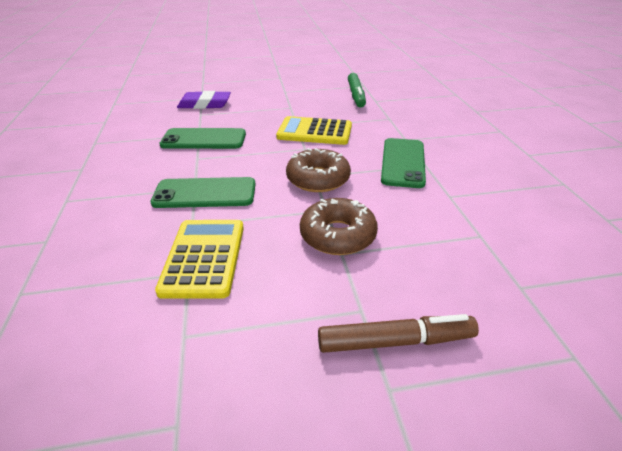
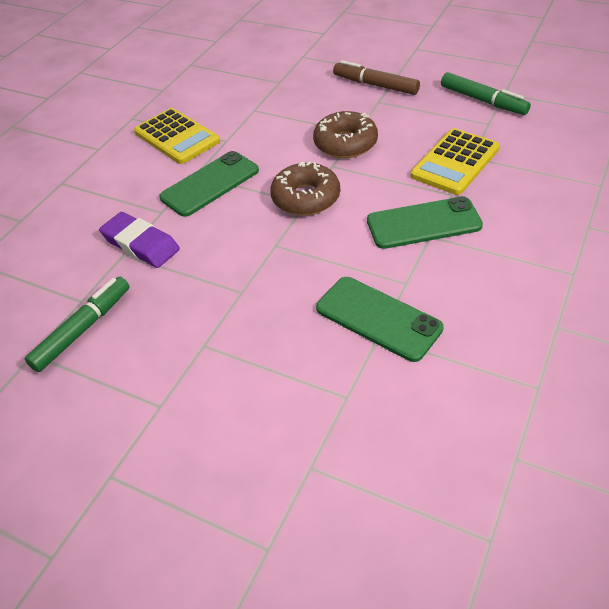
camera: 140 degrees left, 10 degrees up
green phone [150,177,256,208] -> green phone turned 45 degrees counterclockwise [367,196,483,249]
purple eraser [177,91,231,109] -> purple eraser moved to [99,212,180,268]
yellow calculator [276,116,352,145] -> yellow calculator moved to [134,108,220,164]
none -> green marker [441,72,531,115]

